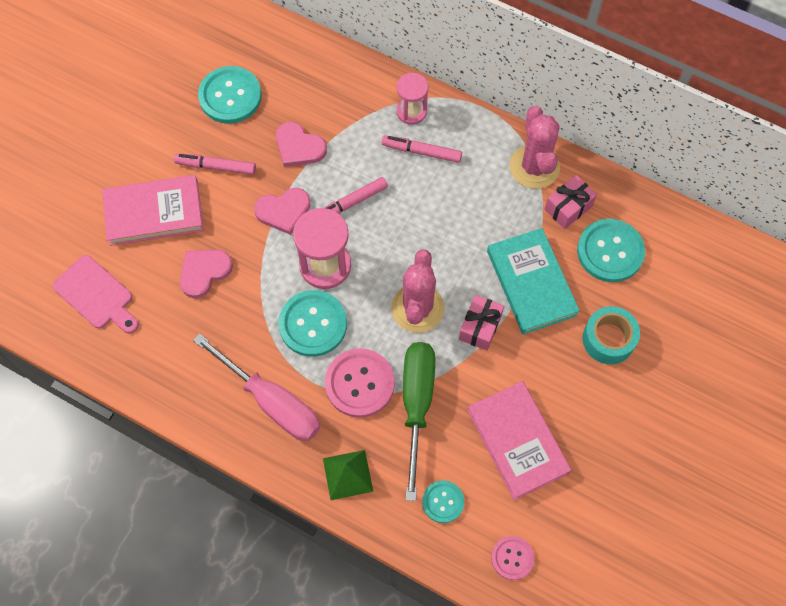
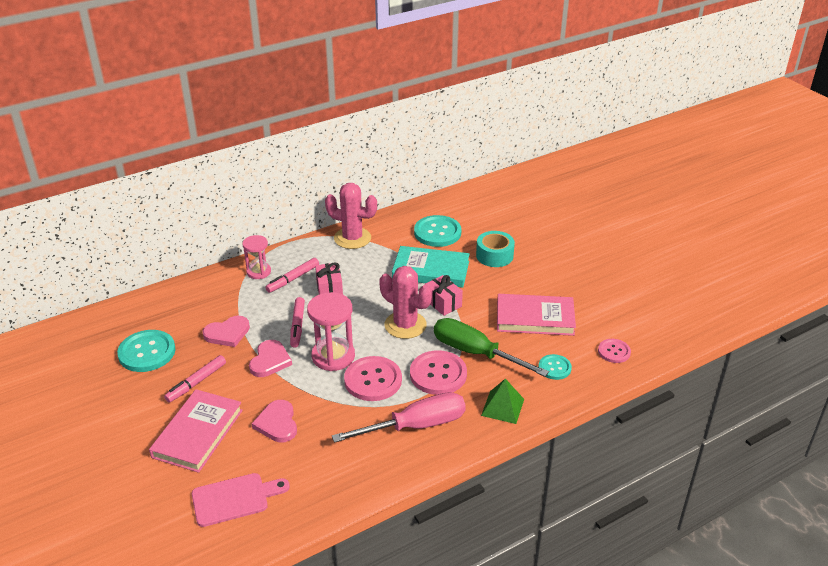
camera: 60 degrees left, 30 degrees down
turquoise button [278,290,347,357] -> pink button [344,356,402,401]
pink gift [544,175,597,229] -> pink gift moved to [315,262,343,295]

